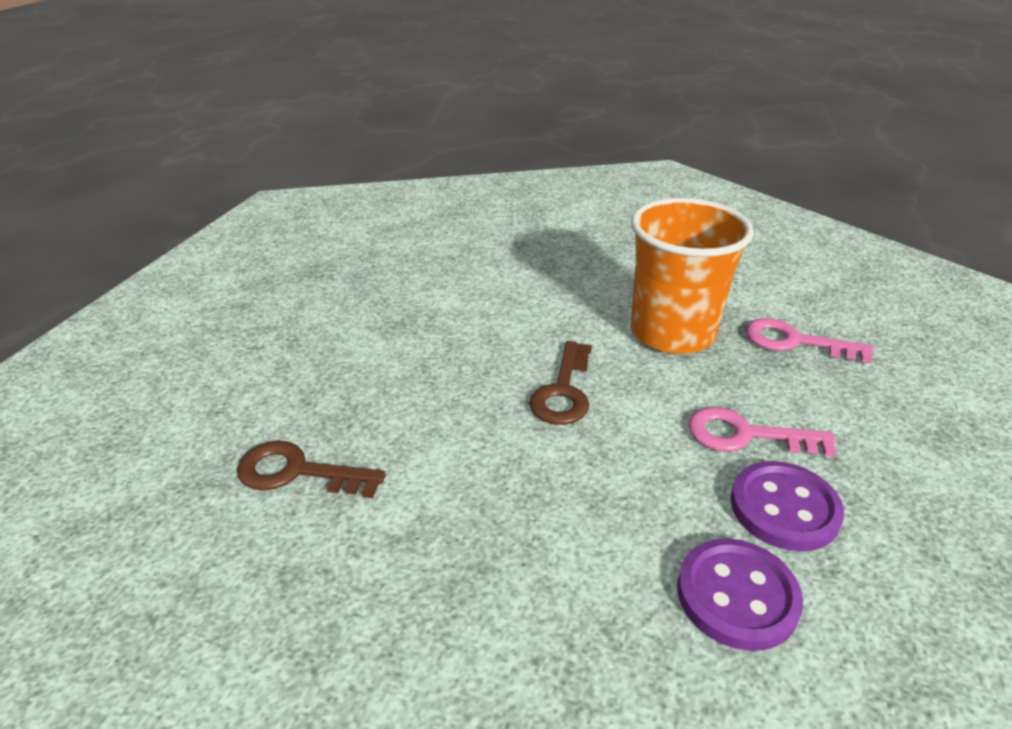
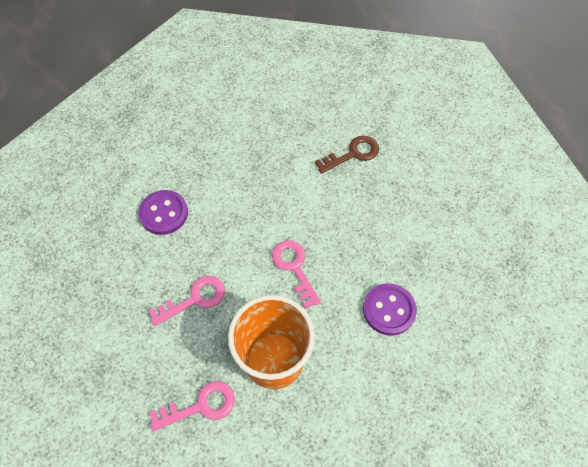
camera: 140 degrees right, 25 degrees up
brown key [529,341,592,425] -> pink key [272,240,321,309]
purple button [730,461,844,551] -> purple button moved to [363,283,417,336]

